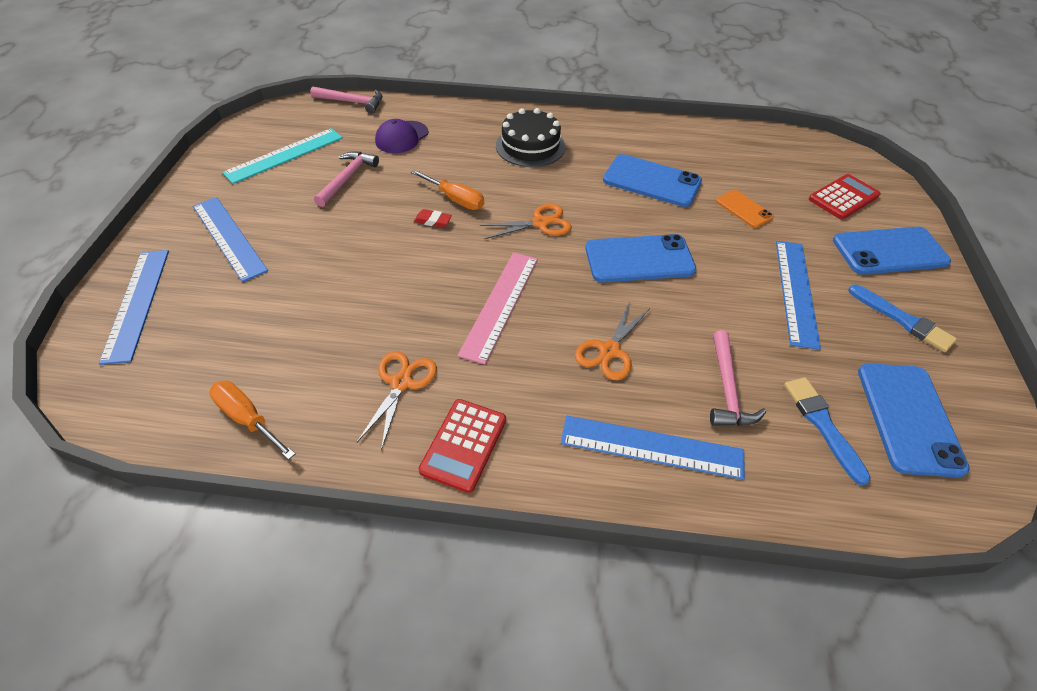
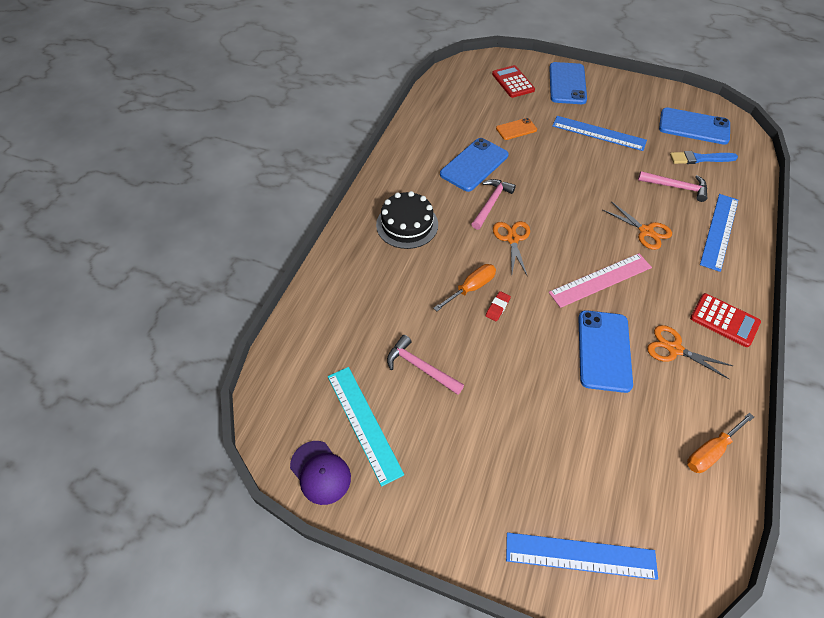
camera: 75 degrees left, 5 degrees up
blue ruler [193,197,268,282] -> none
pink hammer [310,86,383,114] -> pink hammer moved to [471,179,516,230]
purple cap [375,119,429,153] -> purple cap moved to [290,441,351,505]
pink ruler [457,252,538,365] -> pink ruler turned 60 degrees counterclockwise [549,253,652,308]
blue phone [585,234,696,282] -> blue phone moved to [578,310,633,393]
blue brush [848,285,957,352] -> none

